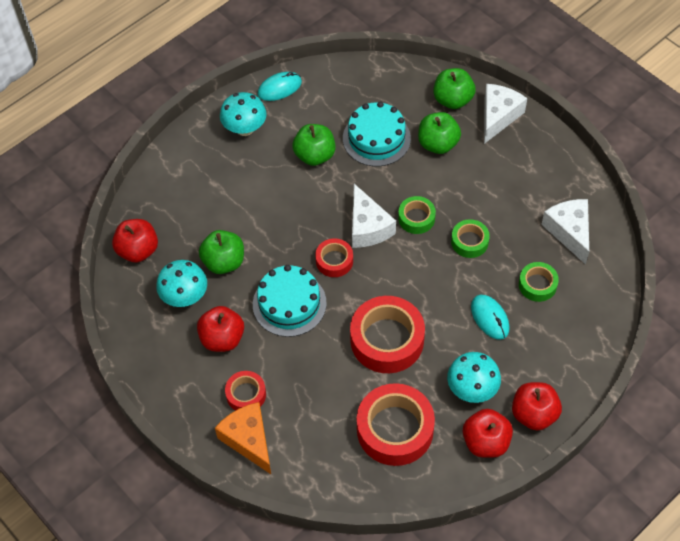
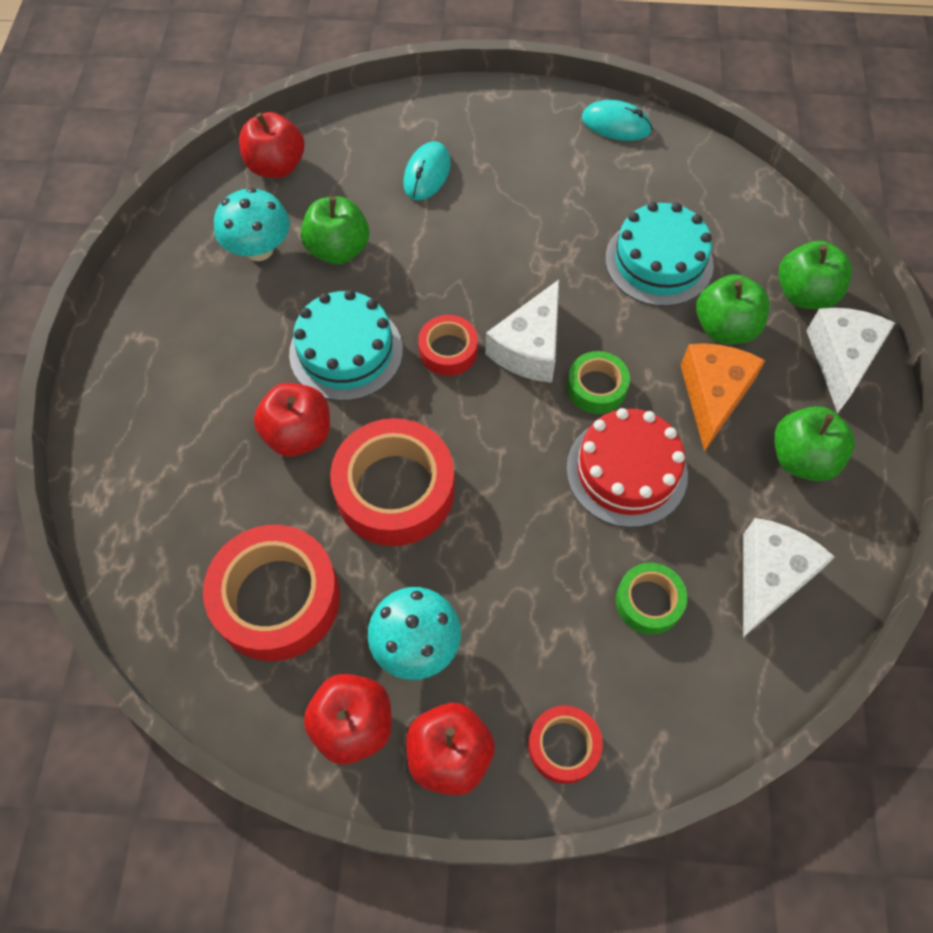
camera: 45 degrees right, 5 degrees up
red apple [197,306,244,352] -> red apple moved to [254,383,330,457]
orange cheese [215,402,271,474] -> orange cheese moved to [680,343,766,452]
turquoise mushroom [220,92,267,136] -> none
red tape [225,371,266,411] -> red tape moved to [528,705,603,784]
green apple [292,124,336,166] -> green apple moved to [774,406,855,481]
green tape [451,219,490,258] -> red cake [566,408,688,527]
turquoise mouse [471,295,510,340] -> turquoise mouse moved to [403,141,451,200]
white cheese [484,84,527,144] -> white cheese turned 60 degrees counterclockwise [806,308,895,413]

